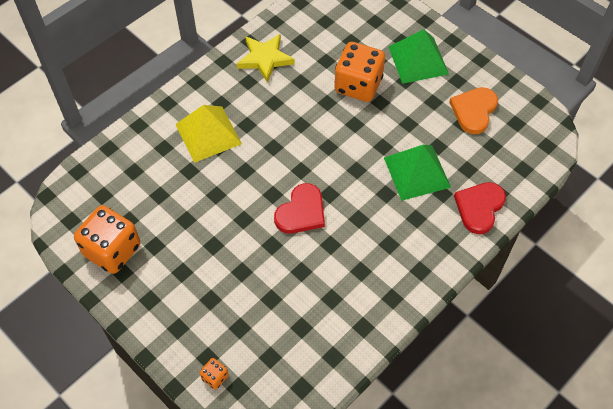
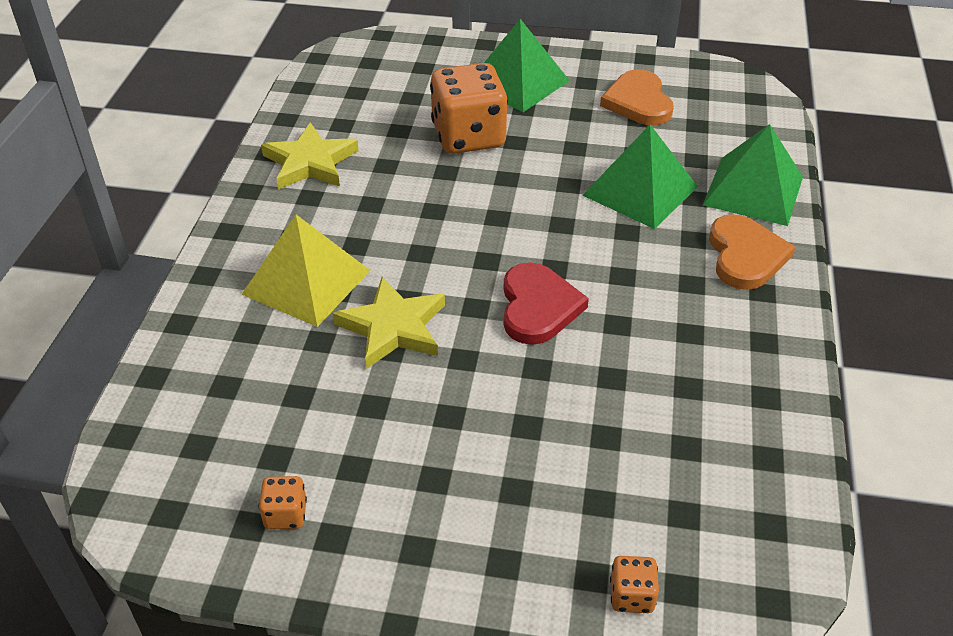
camera: 35 degrees left, 15 degrees down
orange dice [74,205,140,274] -> orange dice [259,476,307,529], size x0.43
red heart [454,182,506,234] -> green pyramid [703,124,803,226]
none -> yellow star [333,277,445,369]
none -> orange heart [709,214,795,290]

